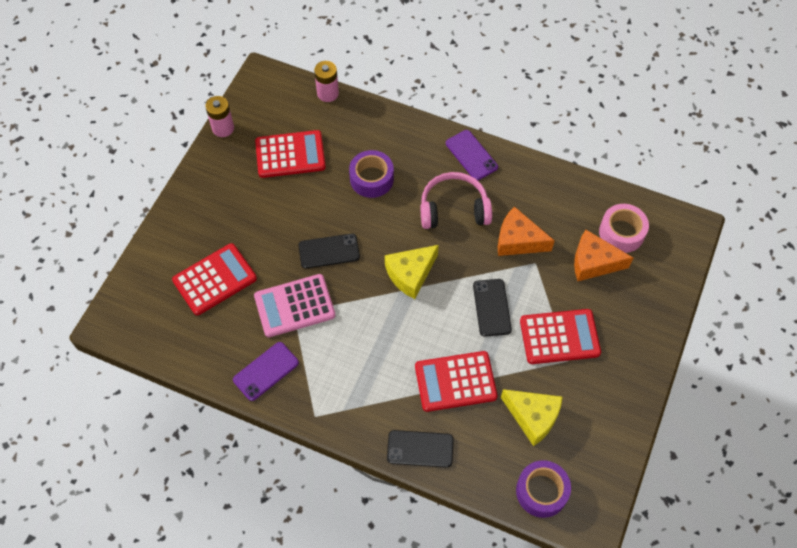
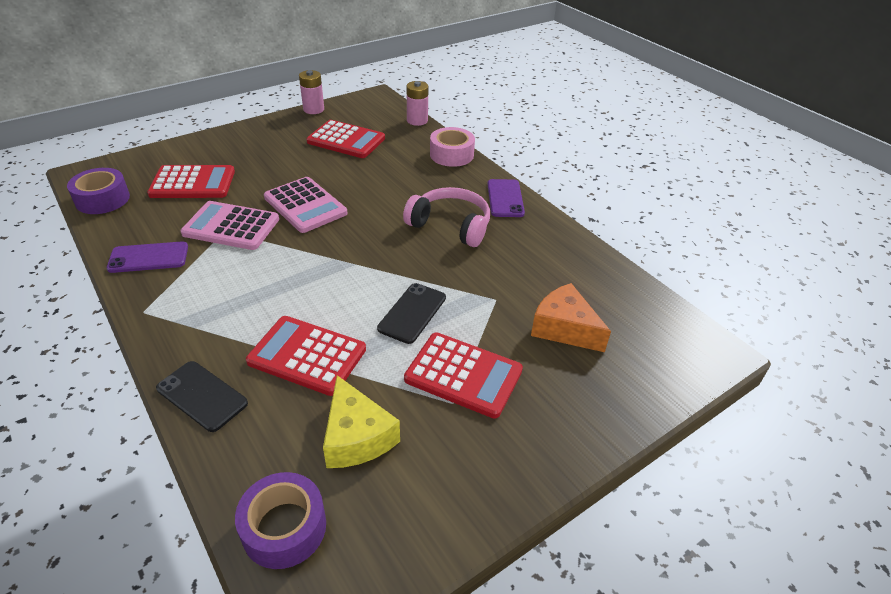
camera: 30 degrees right, 20 degrees down
black phone [298,234,360,269] -> pink calculator [264,177,347,233]
purple tape [349,150,394,198] -> purple tape moved to [67,168,130,214]
yellow cheese [385,245,439,299] -> none
orange cheese [498,207,555,256] -> none
pink tape [599,204,649,253] -> pink tape moved to [430,127,475,167]

